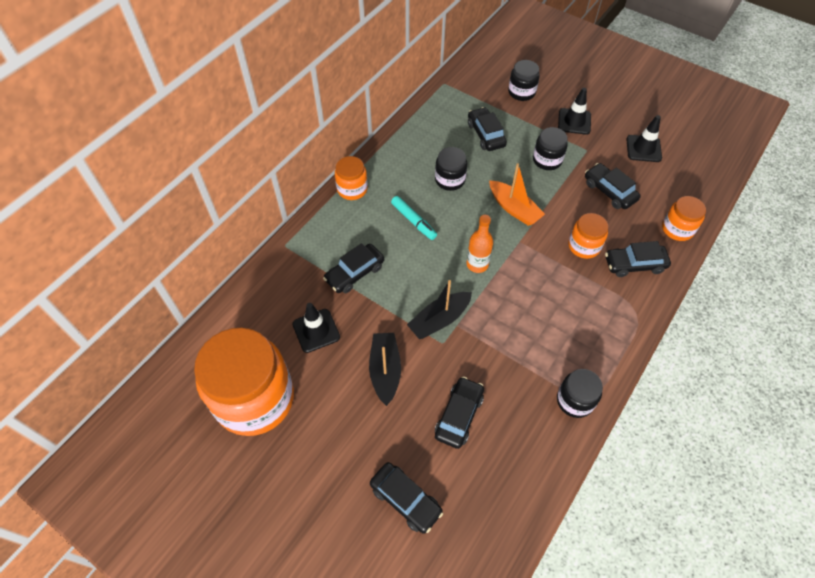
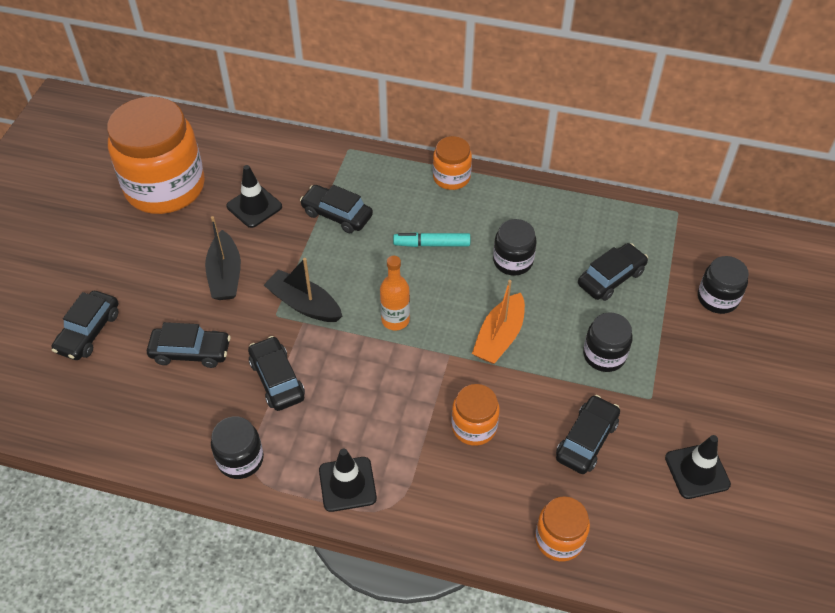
camera: 70 degrees right, 5 degrees down
black boat [369,333,401,406] -> black boat turned 105 degrees clockwise [205,216,241,300]
turquoise marker [391,196,437,240] -> turquoise marker turned 60 degrees clockwise [393,232,470,247]
black traffic cone [558,88,591,135] -> black traffic cone moved to [319,449,377,512]
black car [605,241,671,277] -> black car moved to [248,336,305,411]

